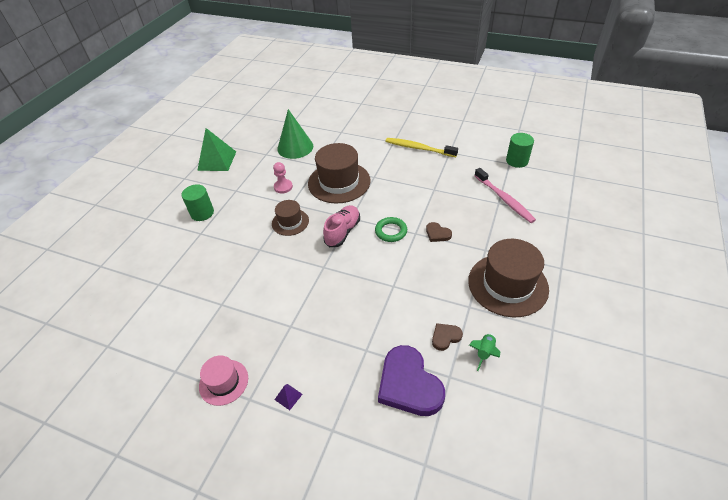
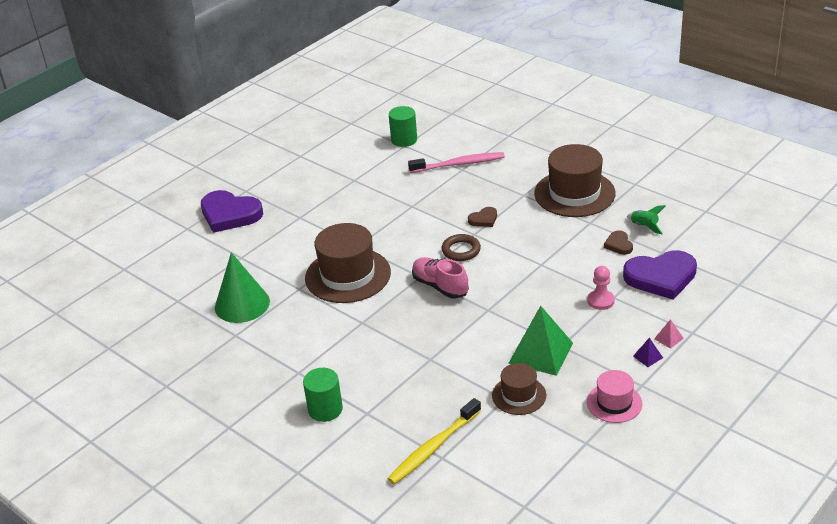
camera: 70 degrees left, 10 degrees down
green pyramid [197,128,236,171] -> green pyramid moved to [508,306,573,376]
brown hat [272,200,309,236] -> brown hat moved to [492,363,546,415]
pink pawn [273,162,293,194] -> pink pawn moved to [587,266,615,310]
green ring [375,217,407,242] -> brown ring [441,234,481,261]
yellow toothbrush [385,138,458,157] -> yellow toothbrush moved to [387,398,481,484]
none -> purple heart [201,190,263,233]
none -> pink pyramid [654,319,684,349]

